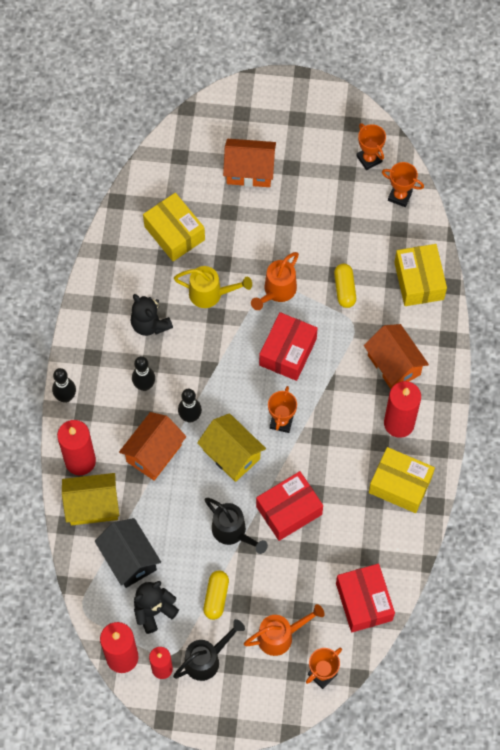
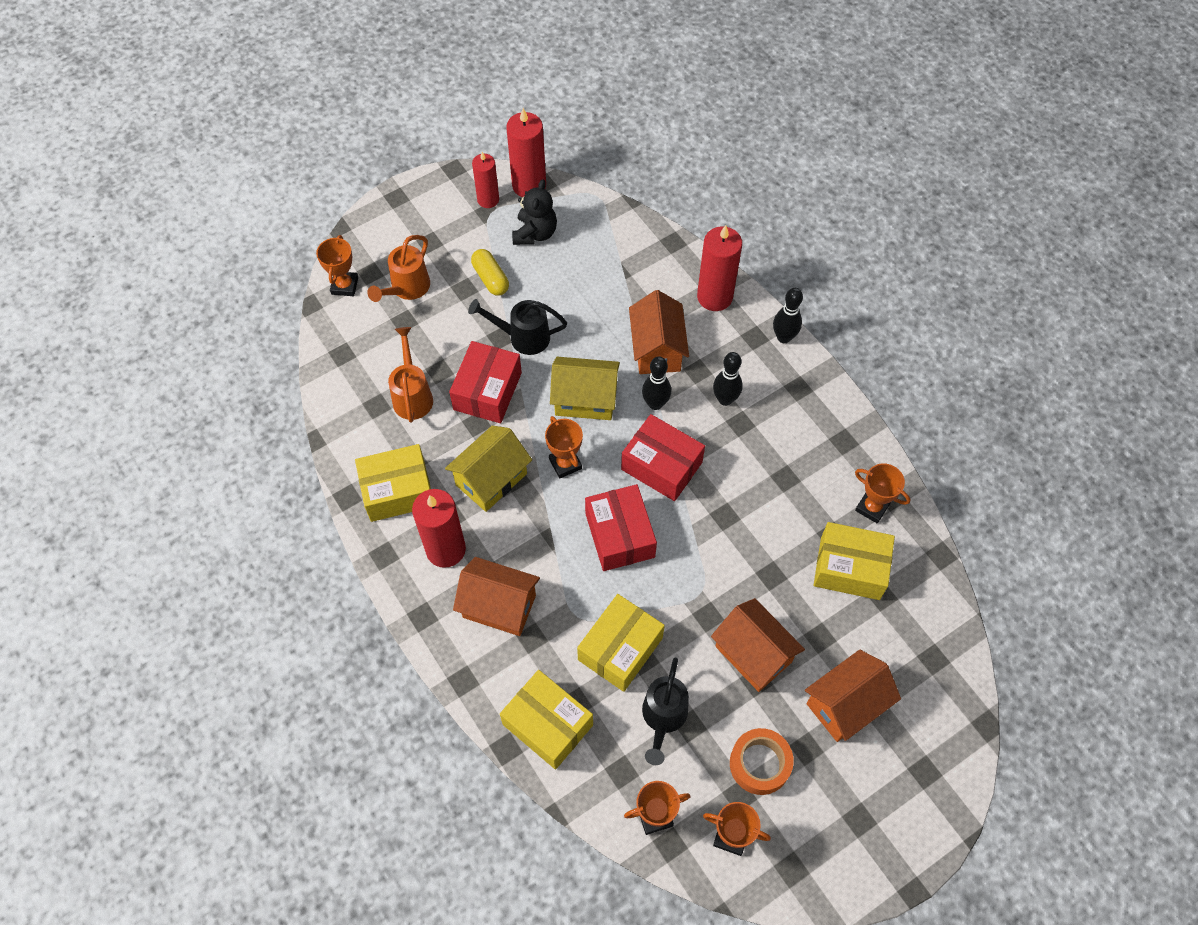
camera: 140 degrees right, 5 degrees down
yellow house [62,473,119,525] -> yellow house moved to [445,425,532,512]
black house [95,518,161,588] -> none
black teddy bear [130,294,173,336] -> none
black watering can [173,619,245,681] -> black watering can moved to [642,658,689,765]
yellow watering can [174,266,252,308] -> none
orange watering can [251,252,299,310] -> orange watering can moved to [388,327,433,423]
yellow capsule [334,264,356,308] -> yellow box [577,594,665,692]
red box [336,564,395,632] -> red box moved to [621,414,705,501]
none -> orange house [711,598,805,692]
none -> orange tape [730,728,794,795]
none -> orange trophy [855,463,911,524]

